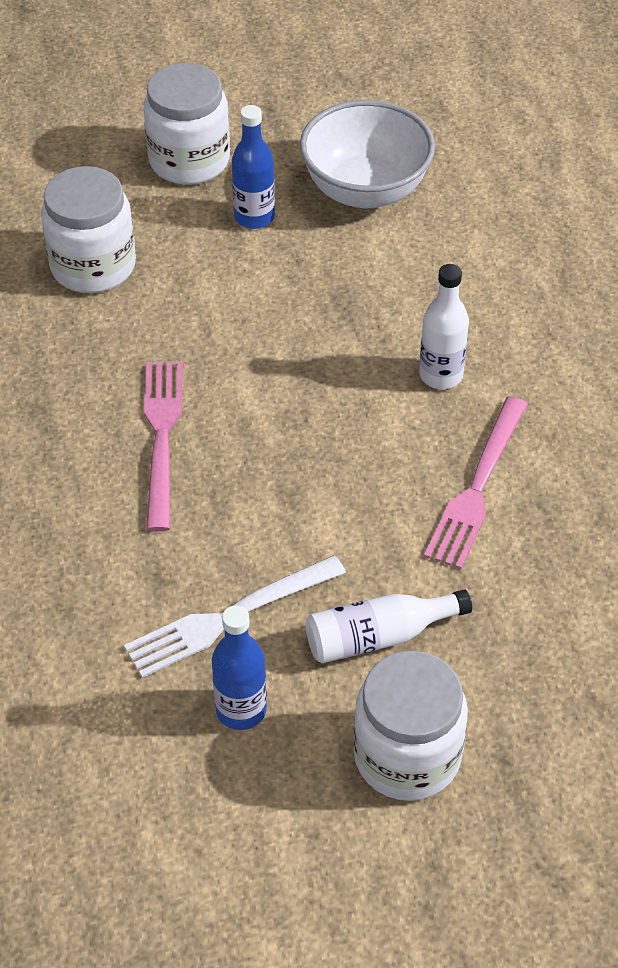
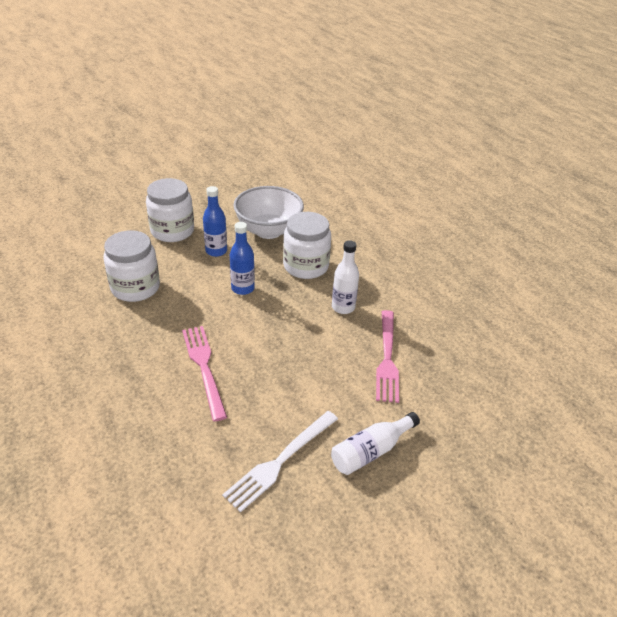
camera: 20 degrees left, 10 degrees down
blue bottle [212,605,267,730] -> blue bottle moved to [230,222,255,295]
white jar [353,651,468,801] -> white jar moved to [283,212,331,279]

